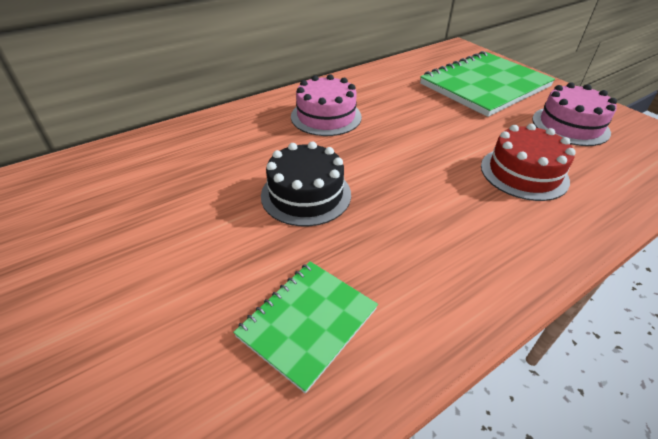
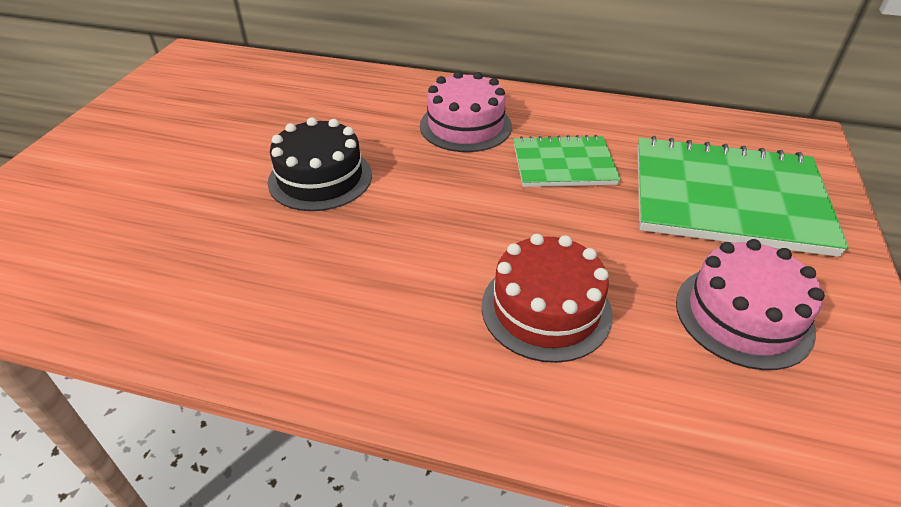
camera: 50 degrees right, 0 degrees up
green notebook [233,261,378,394] -> green notebook moved to [514,135,621,187]

